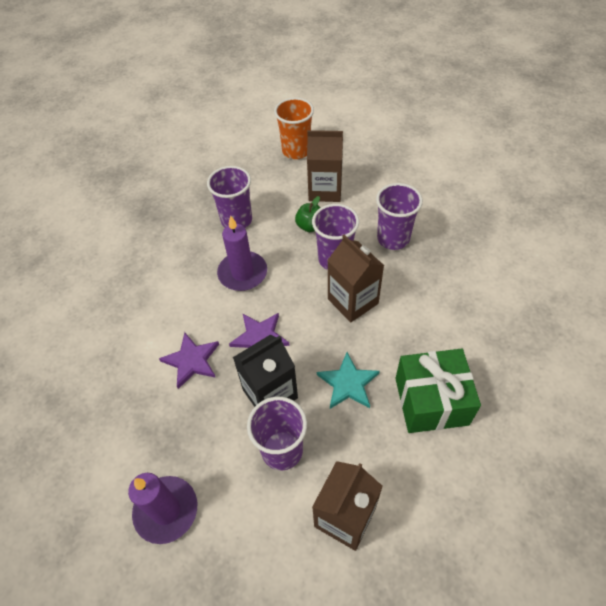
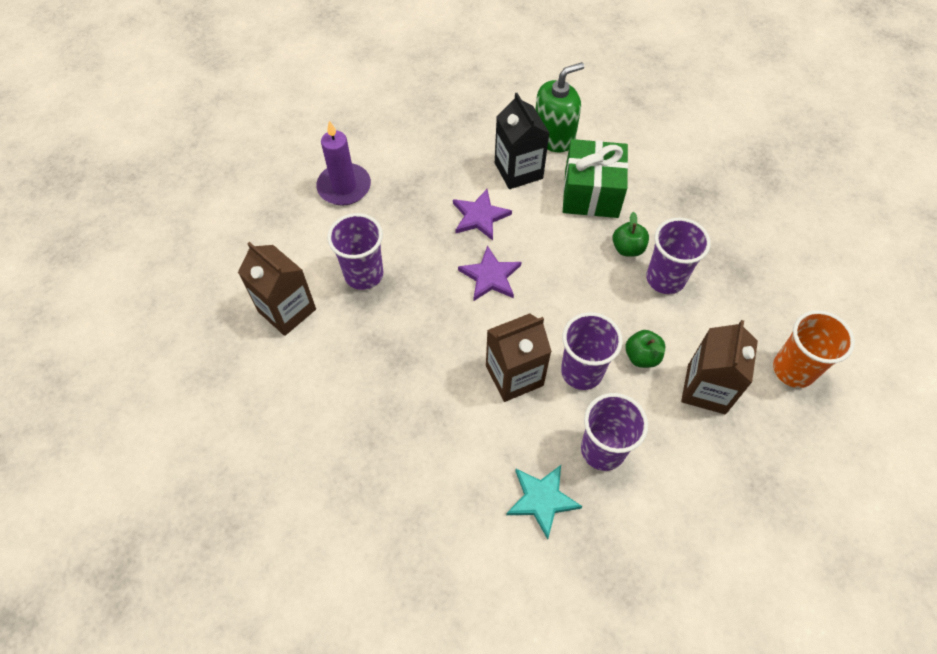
camera: 100 degrees right, 5 degrees up
purple candle [217,215,267,291] -> none
black carton [233,335,298,407] -> black carton moved to [495,93,549,189]
turquoise star [317,352,380,409] -> turquoise star moved to [506,465,582,539]
green gift [395,349,481,433] -> green gift moved to [563,139,628,218]
none -> green soap dispenser [535,62,584,153]
none -> green apple [612,212,649,257]

